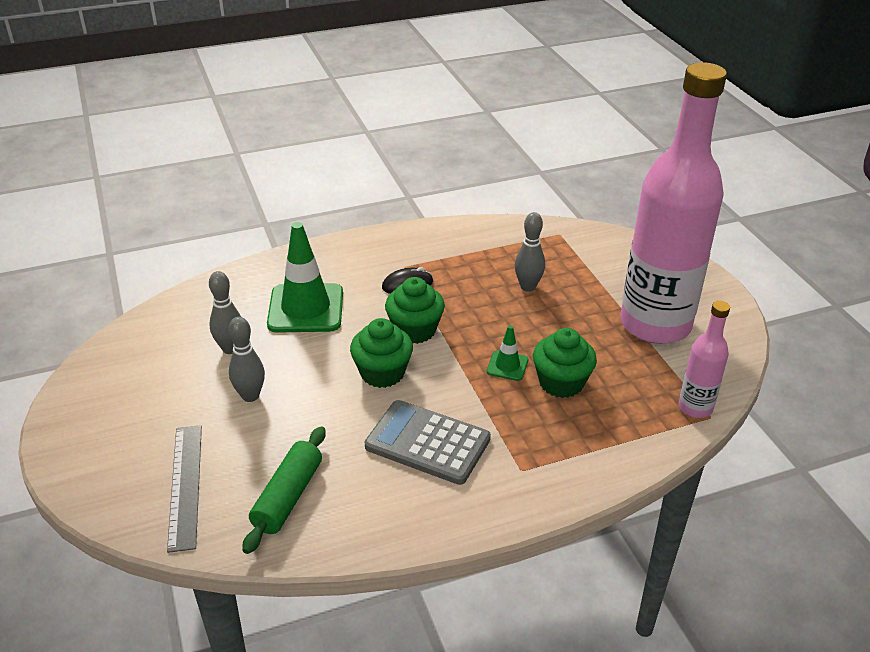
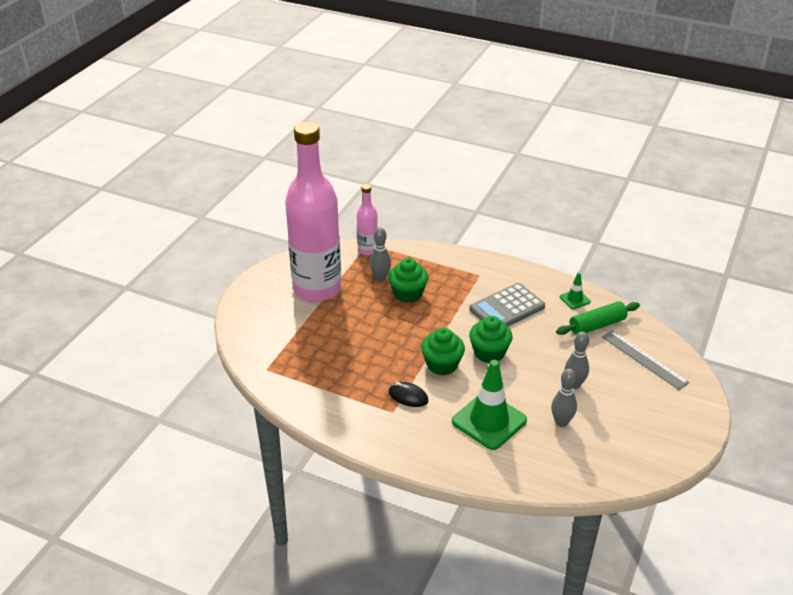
camera: 135 degrees left, 0 degrees up
grey ruler [167,425,202,553] -> grey ruler turned 75 degrees counterclockwise [602,330,690,390]
grey calculator [365,400,491,485] -> grey calculator turned 75 degrees clockwise [469,283,545,326]
green traffic cone [487,325,528,381] -> green traffic cone moved to [560,272,591,309]
grey bowling pin [515,212,545,292] -> grey bowling pin moved to [370,227,391,282]

